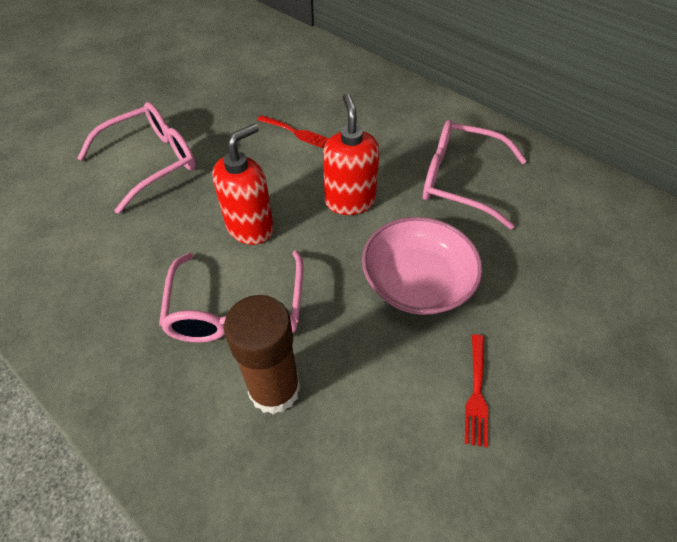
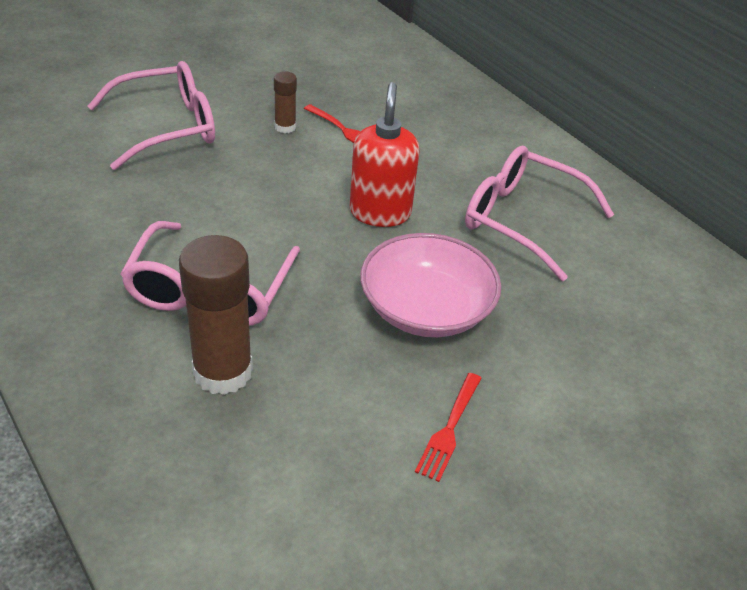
camera: 10 degrees right, 10 degrees down
red soap dispenser [212,123,274,245] -> none
none -> brown glue stick [274,71,297,133]

